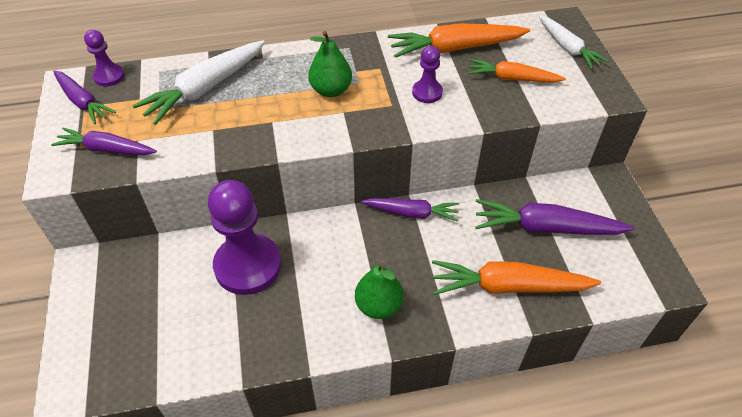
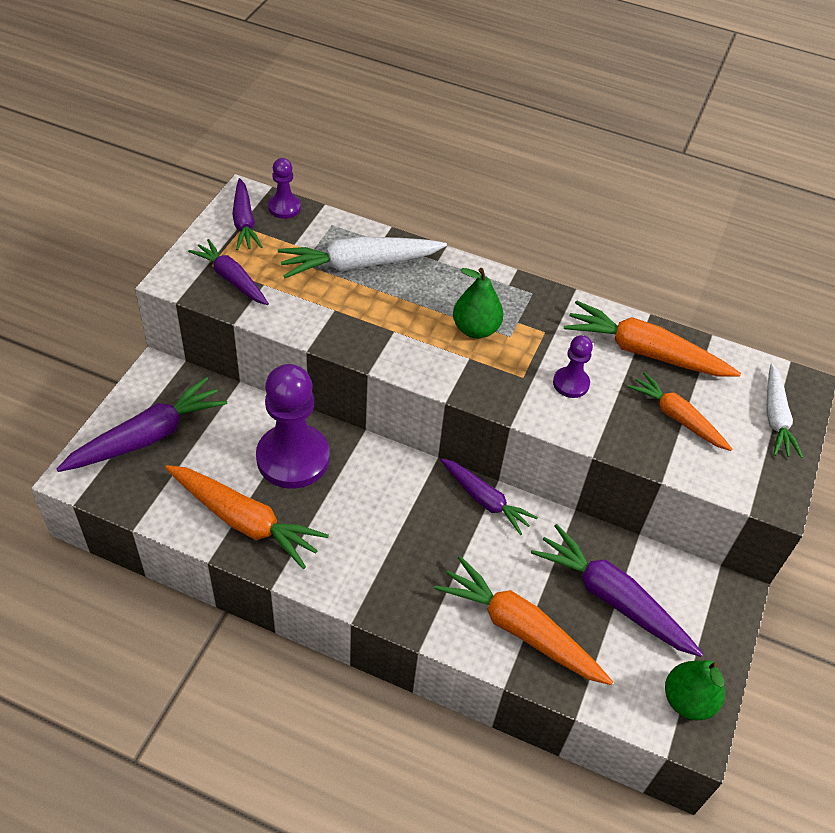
camera: 30 degrees right, 0 degrees up
green pear [355,263,403,319] -> green pear moved to [665,660,725,720]
none -> purple carrot [57,377,227,472]
none -> orange carrot [165,465,329,569]

